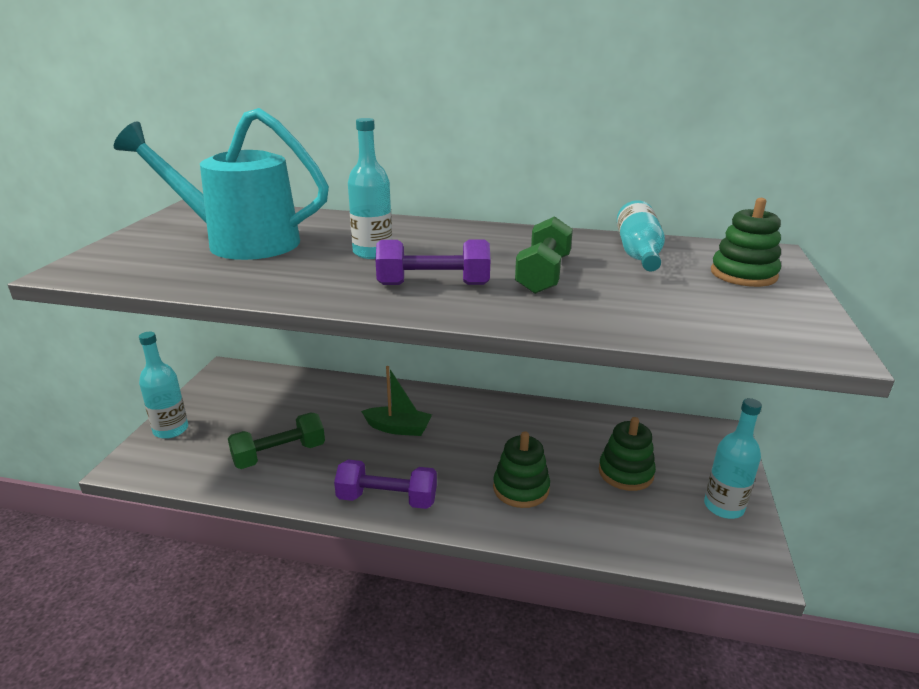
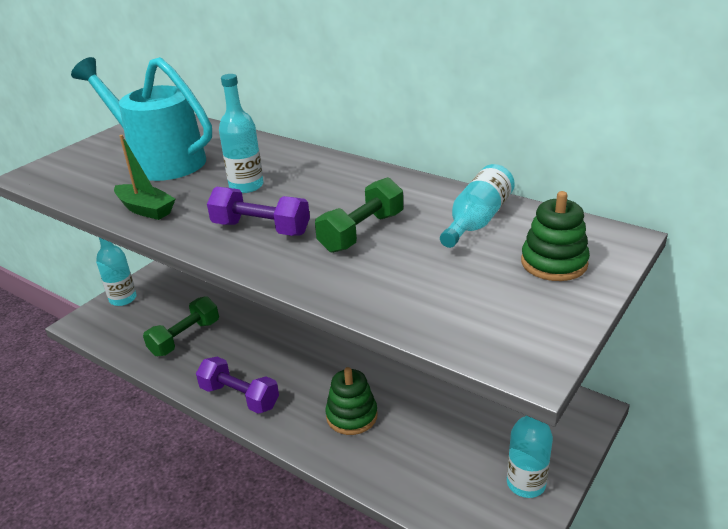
camera: 25 degrees right, 5 degrees up
green dumbbell [228,412,325,469] -> green dumbbell turned 45 degrees counterclockwise [143,296,219,356]
green boat [361,366,432,436] -> green boat moved to [114,135,175,220]
green stacking toy [599,417,656,491] -> none

